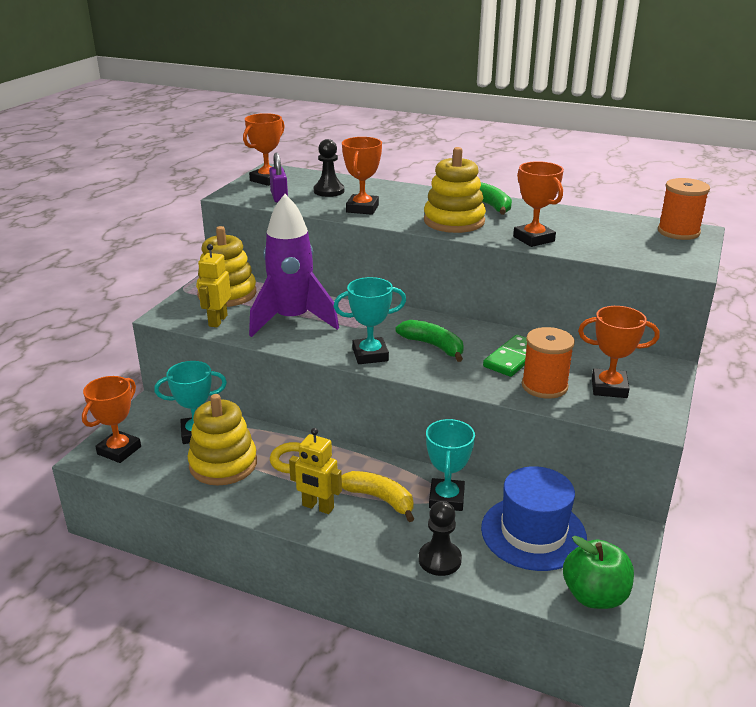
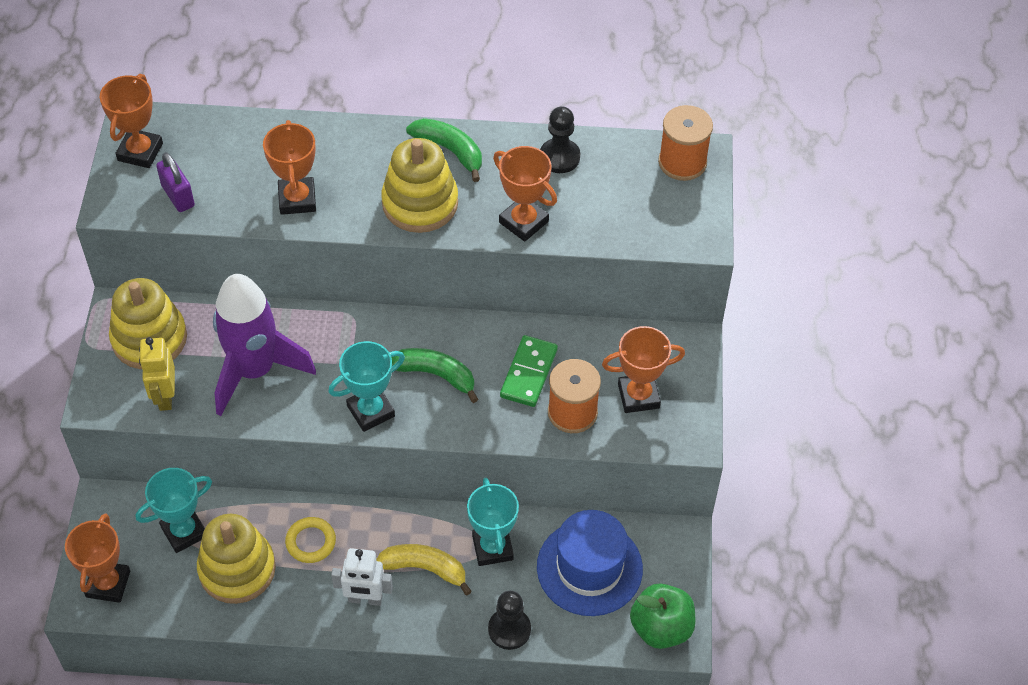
camera: 20 degrees left, 25 degrees up
yellow robot [289,428,342,514] -> white robot [331,548,393,606]
black pawn [314,139,344,197] -> black pawn moved to [540,106,580,173]

